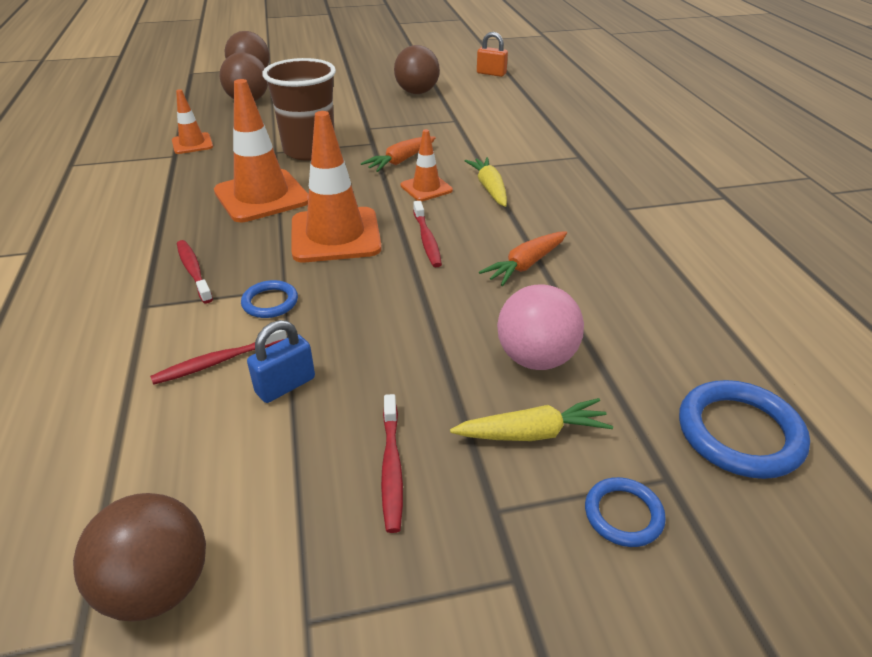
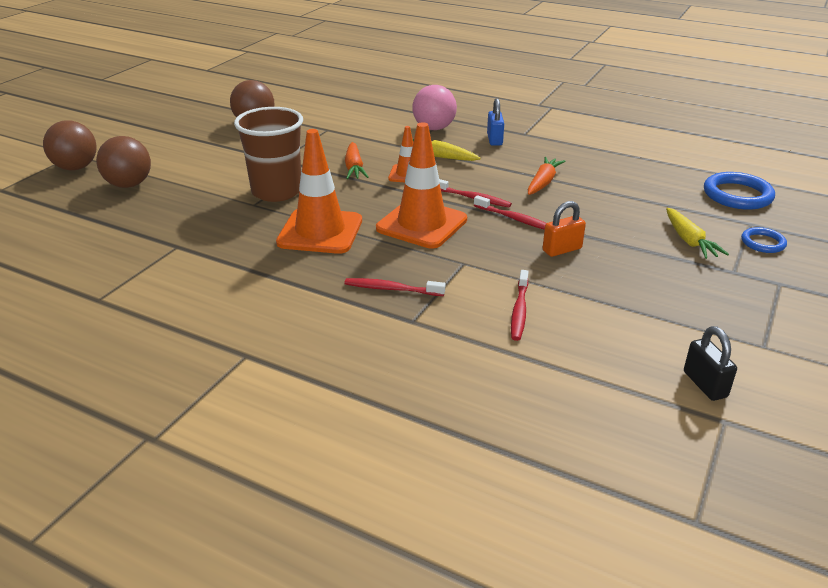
camera: 50 degrees left, 5 degrees down
brown ball [73,493,206,622] -> black padlock [684,326,737,401]
orange traffic cone [172,89,213,154] -> none
blue ring [241,280,298,318] -> none
blue padlock [247,320,315,403] -> blue padlock moved to [487,98,504,146]
red toothbrush [381,394,403,533] -> red toothbrush moved to [474,195,546,230]
yellow carrot [450,398,613,441] -> yellow carrot turned 135 degrees clockwise [666,208,729,259]
orange padlock [477,32,508,77] -> orange padlock moved to [543,201,586,257]
orange carrot [479,231,567,286] -> orange carrot turned 150 degrees counterclockwise [528,157,566,195]
pink ball [497,284,584,370] -> pink ball moved to [413,85,457,130]

